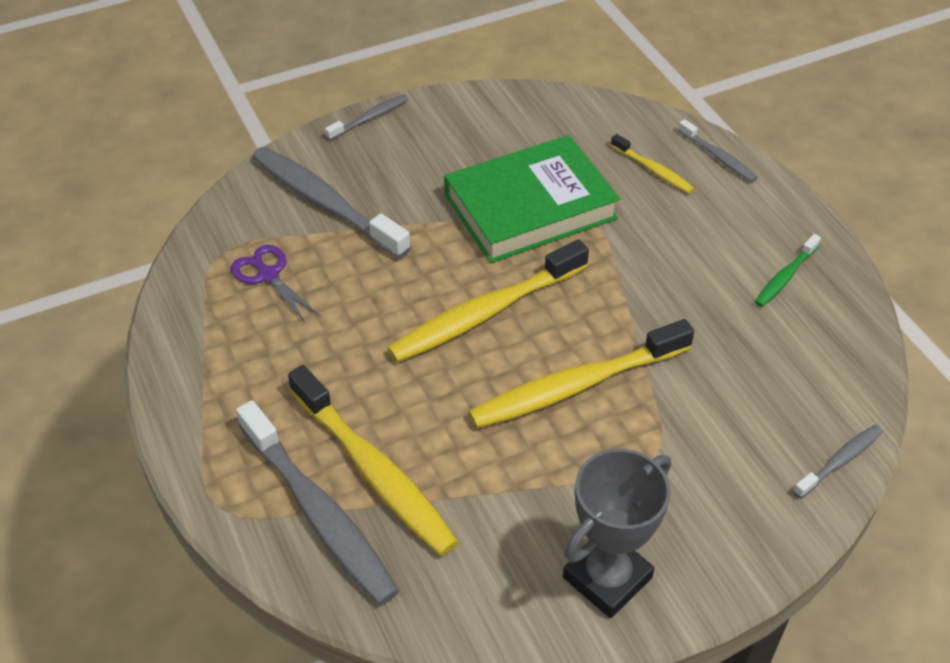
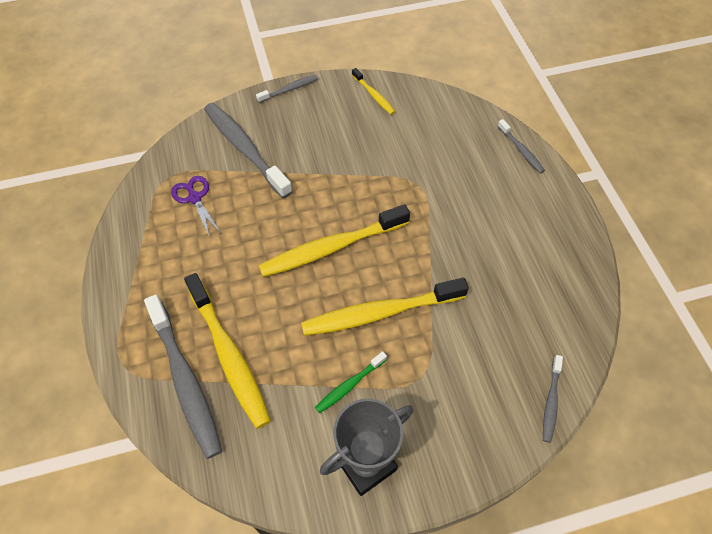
camera: 10 degrees right, 10 degrees up
green book [444,135,620,263] -> none
yellow toothbrush [611,134,695,194] -> yellow toothbrush moved to [352,68,395,115]
green toothbrush [755,234,821,307] -> green toothbrush moved to [315,351,387,413]
grey toothbrush [793,425,883,499] -> grey toothbrush turned 135 degrees clockwise [543,355,563,443]

